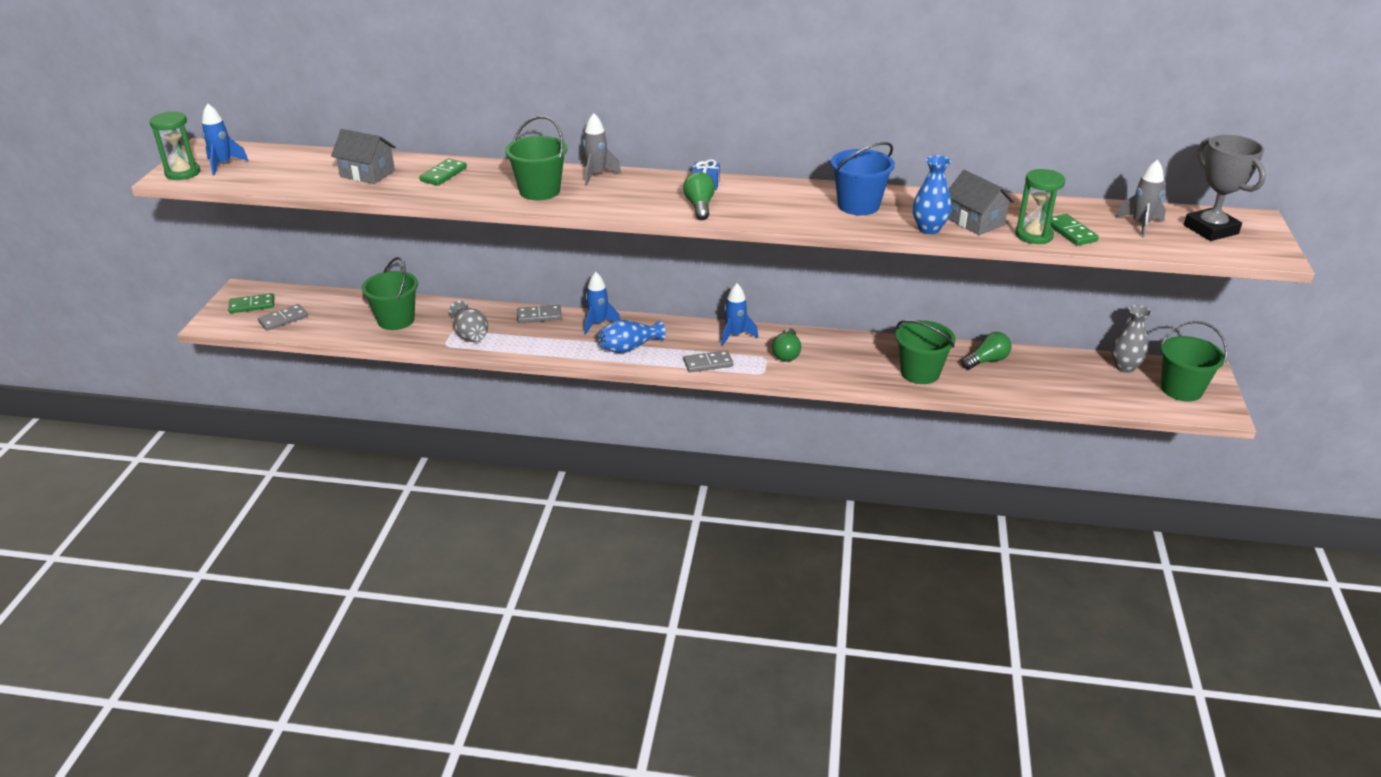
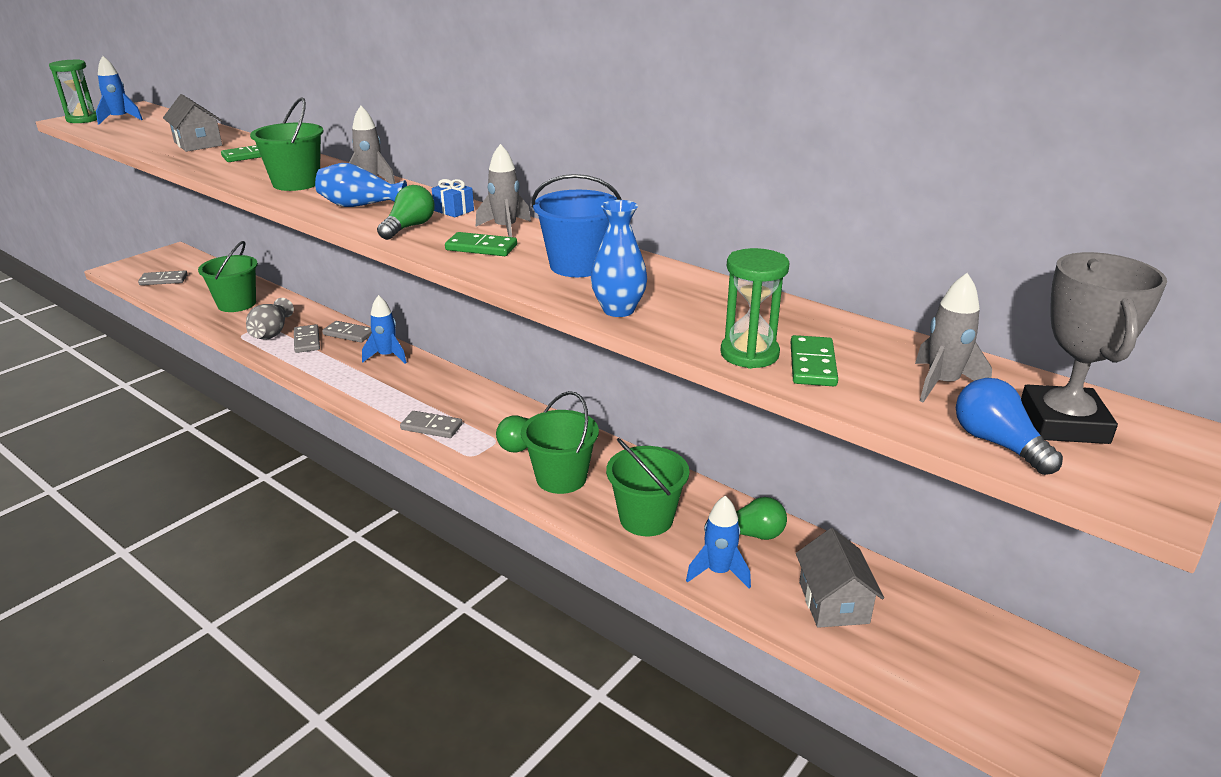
camera: 30 degrees right, 5 degrees down
green domino [228,293,274,313] -> green domino moved to [445,232,517,256]
blue vase [598,320,666,353] -> blue vase moved to [315,163,407,207]
blue rocket [721,283,758,346] -> blue rocket moved to [686,496,751,589]
grey house [948,170,1014,235] -> grey house moved to [796,528,884,628]
grey vase [1111,305,1152,373] -> none
green bucket [1161,321,1227,402] -> green bucket moved to [521,391,599,494]
none -> grey domino [294,324,320,353]
none -> grey rocket [476,144,531,237]
none -> blue light bulb [956,378,1063,475]

